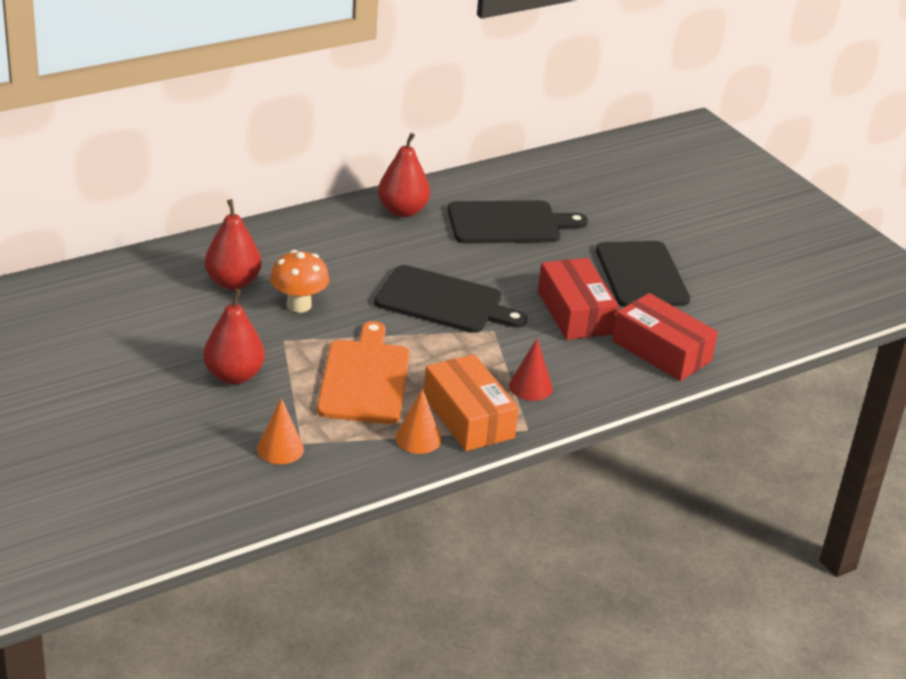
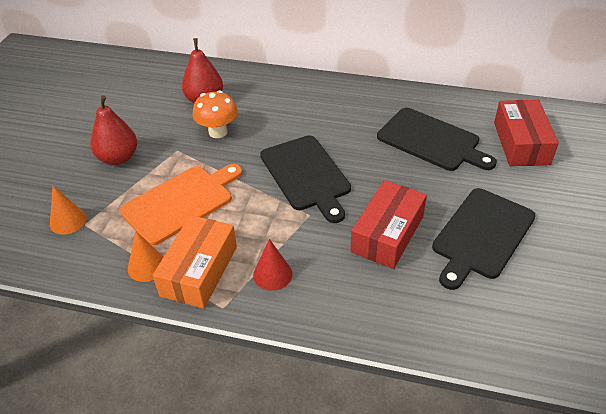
camera: 50 degrees right, 10 degrees up
red pear [378,133,430,217] -> none
red box [612,293,718,381] -> red box moved to [494,100,559,166]

